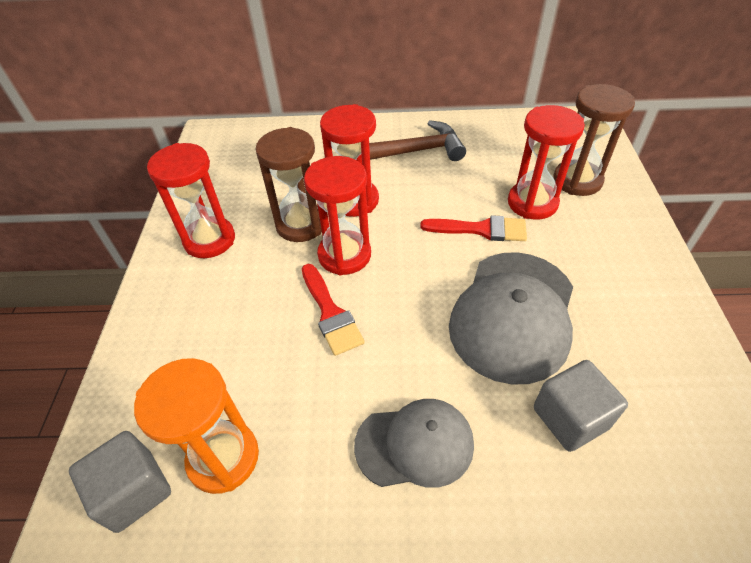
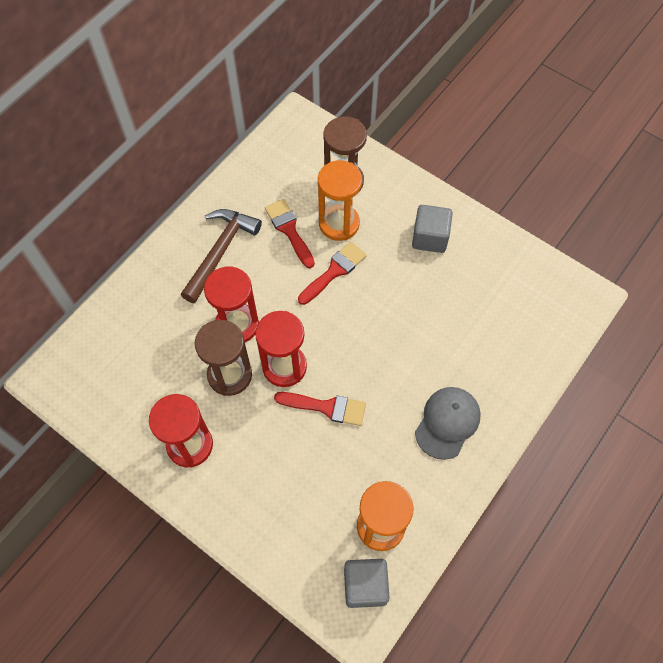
camera: 55 degrees left, 15 degrees up
grey cap [449,252,573,385] -> none
red hourglass [508,105,585,220] -> orange hourglass [318,160,362,241]
grey cube [534,360,628,452] -> grey cube moved to [412,205,453,253]
none -> red brush [265,199,315,268]

